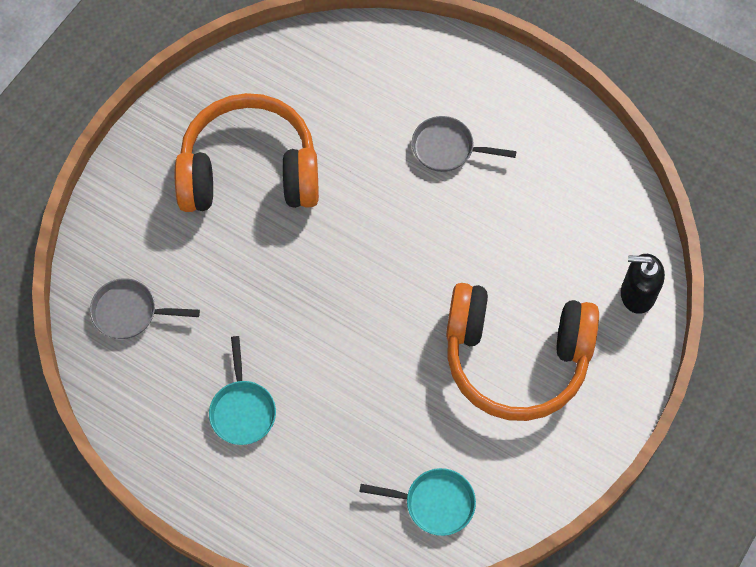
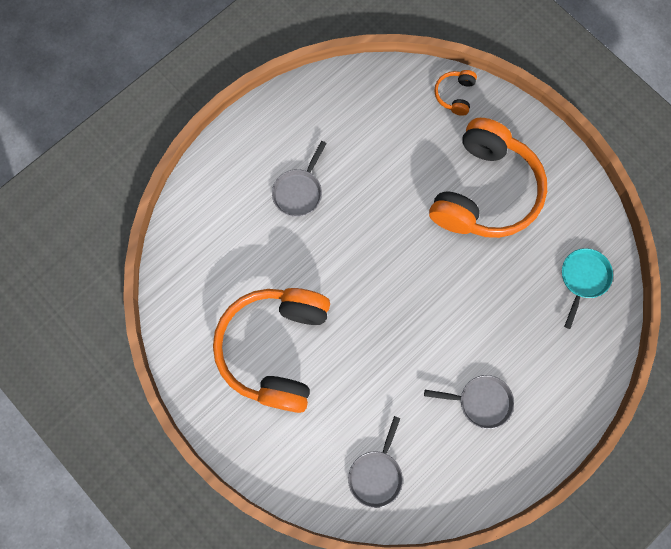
camera: 75 degrees left, 10 degrees up
turquoise pan [209,336,276,445] -> grey pan [424,375,514,429]
black soap dispenser [621,254,665,314] -> orange headphones [434,70,477,116]

